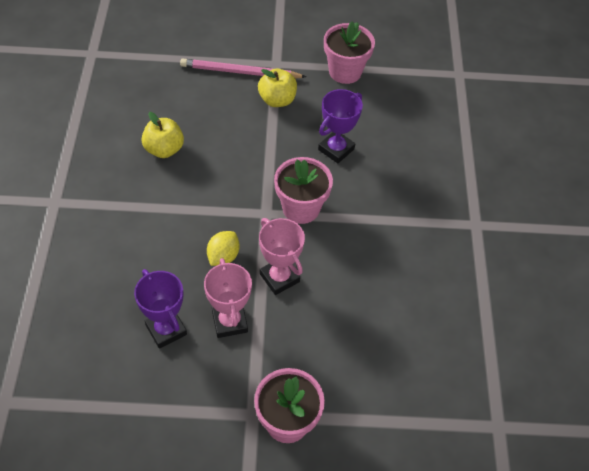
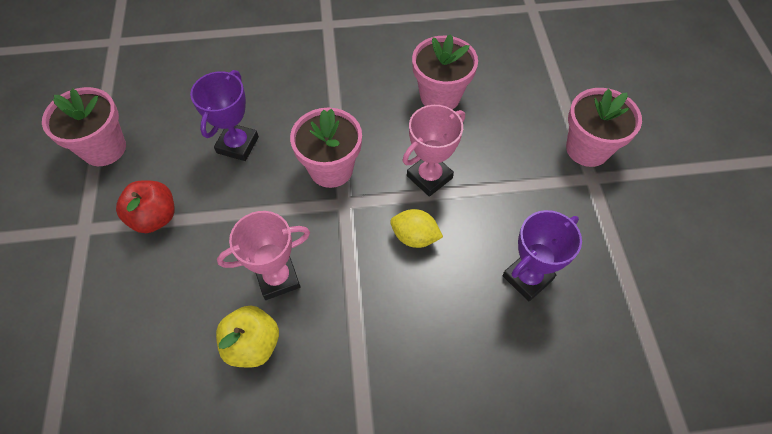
camera: 95 degrees left, 5 degrees up
pink pencil [180,58,306,79] -> none
pink trophy [204,258,252,338] -> pink trophy moved to [217,211,310,300]
yellow apple [258,68,297,107] -> red apple [116,180,175,233]
purple trophy [318,89,363,163] -> purple trophy turned 75 degrees clockwise [190,70,259,161]
none -> pink flower pot [412,34,478,109]

